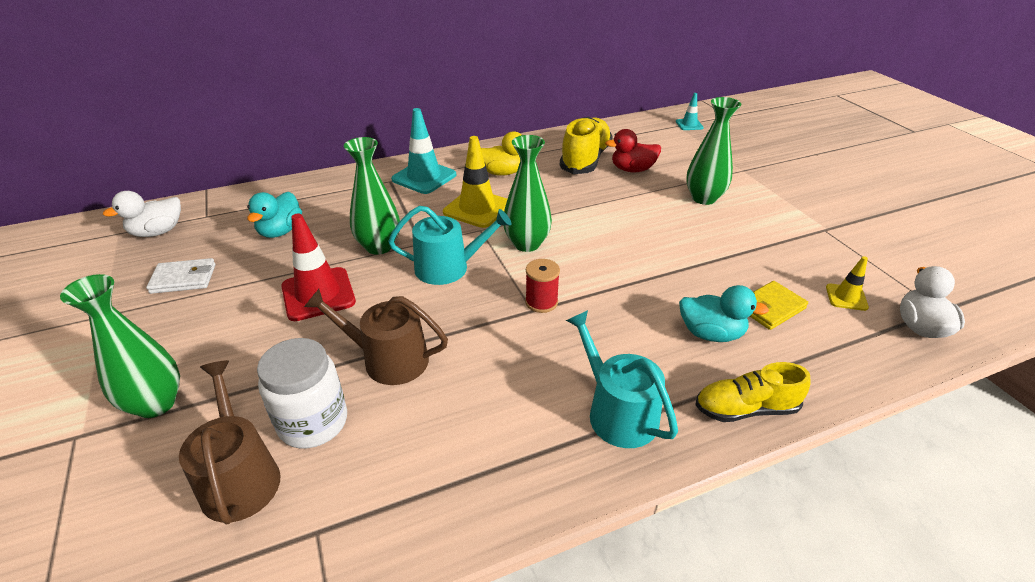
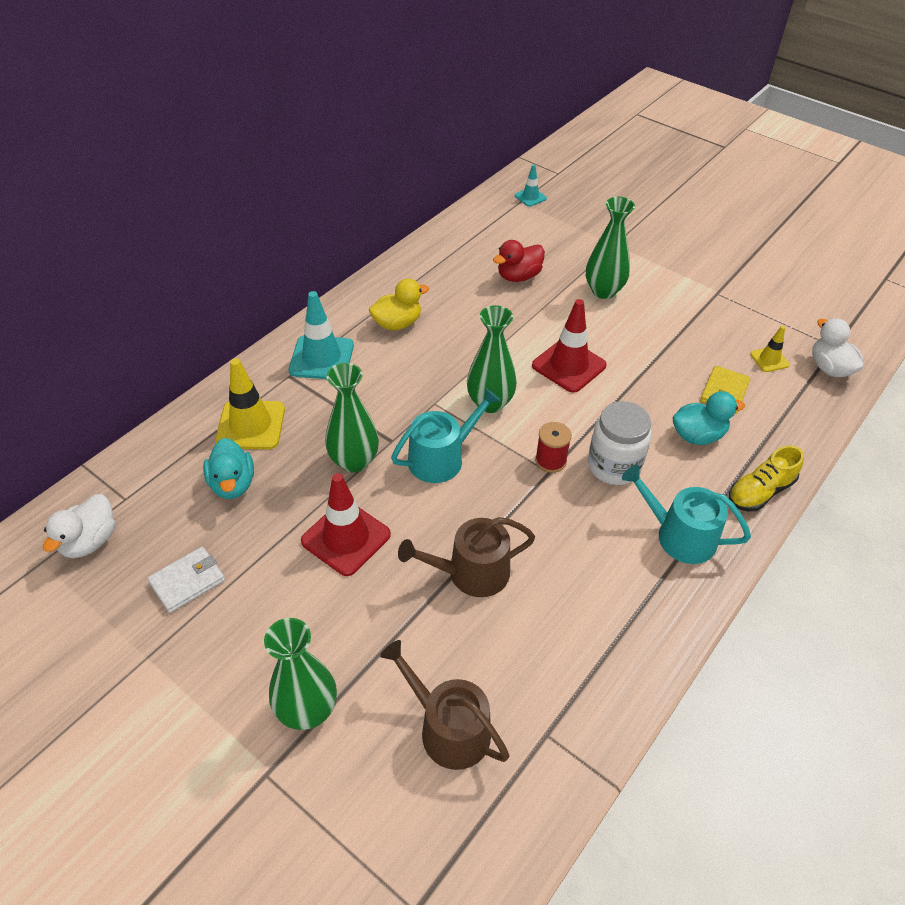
camera: 30 degrees left, 10 degrees up
white jar [257,338,347,448] -> white jar moved to [588,401,651,485]
yellow traffic cone [443,136,507,228] -> yellow traffic cone moved to [215,358,285,449]
yellow shoe [560,117,613,174] -> none
none -> red traffic cone [532,299,607,393]

